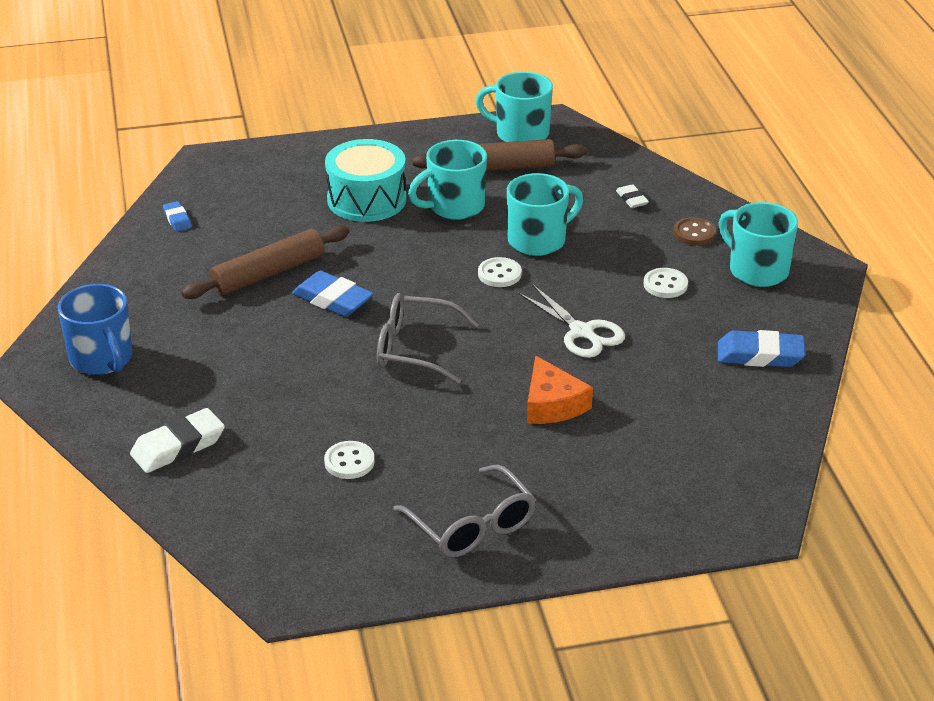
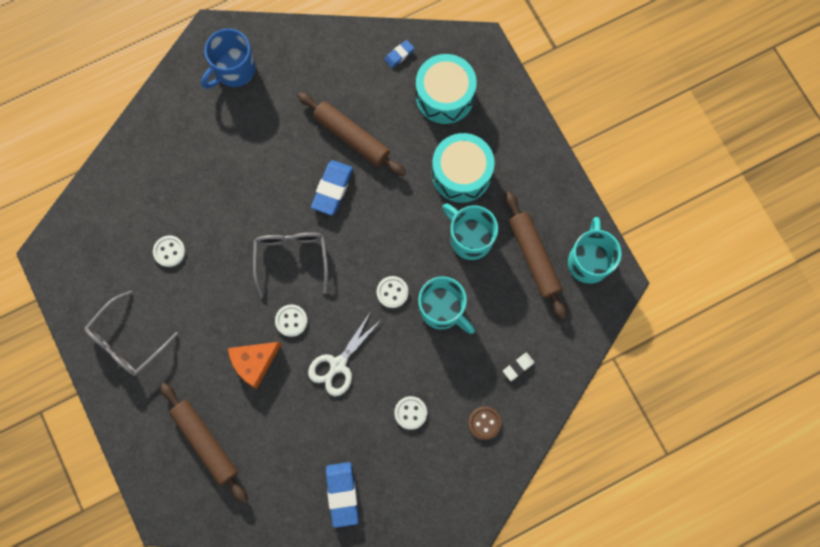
camera: 75 degrees right, 40 degrees up
white eraser [130,408,225,473] -> none
turquoise mug [719,202,798,287] -> none
none -> brown rolling pin [160,383,248,504]
none -> white button [275,304,308,337]
none -> turquoise drum [416,54,477,124]

